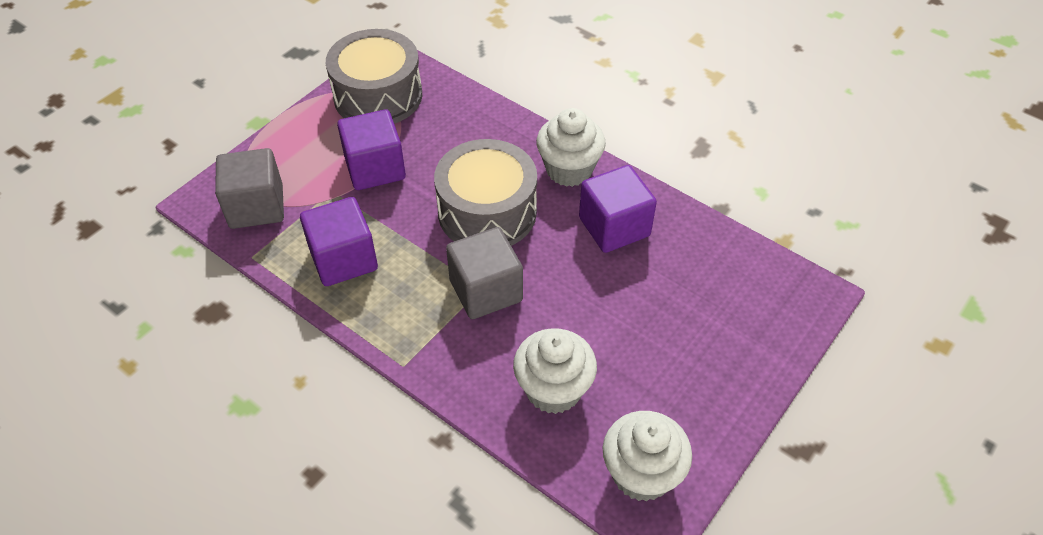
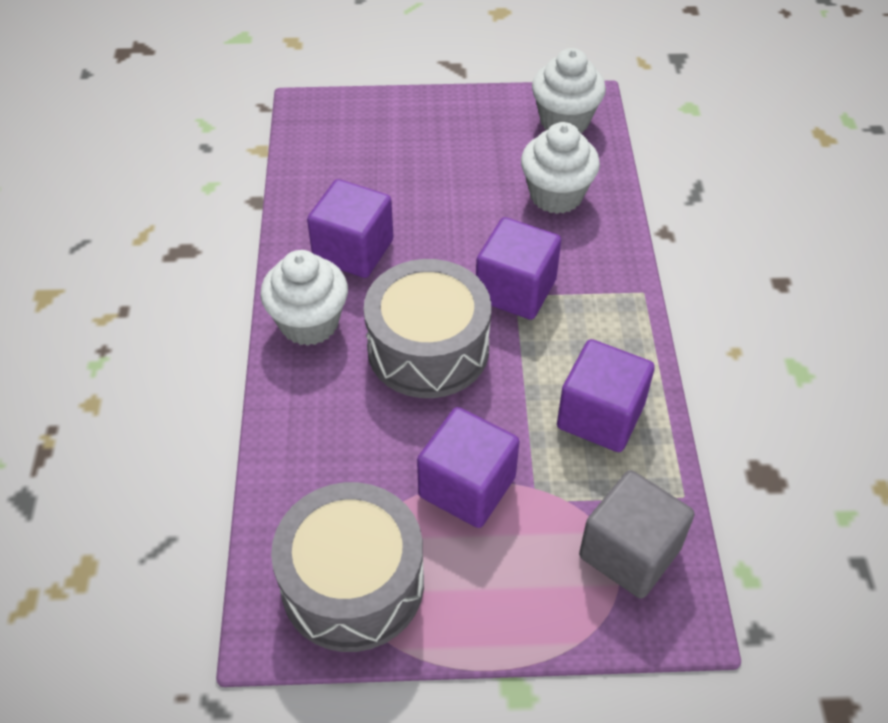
camera: 130 degrees left, 0 degrees up
grey cube [446,227,523,319] -> purple cube [476,217,561,320]

